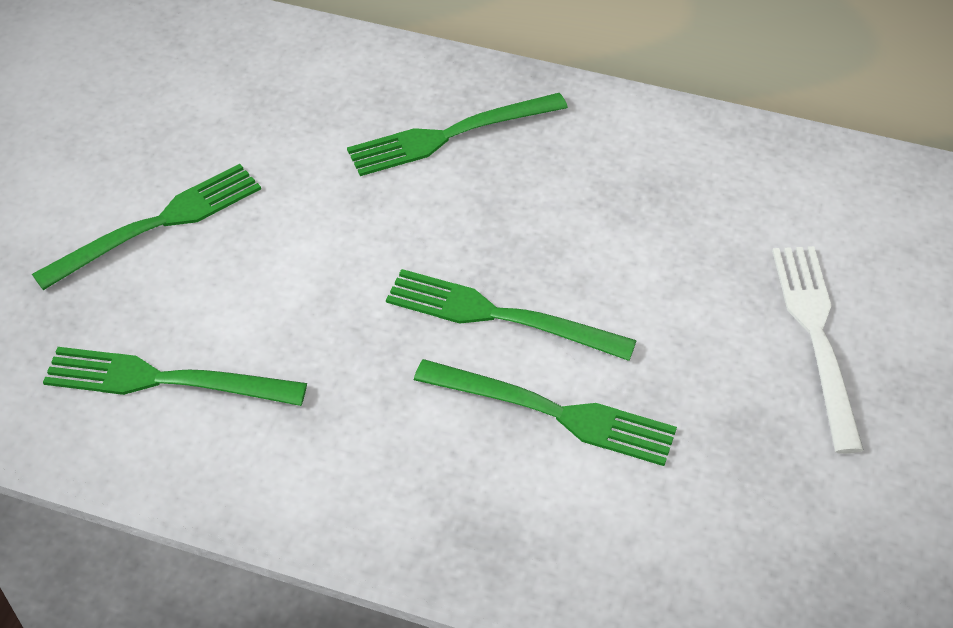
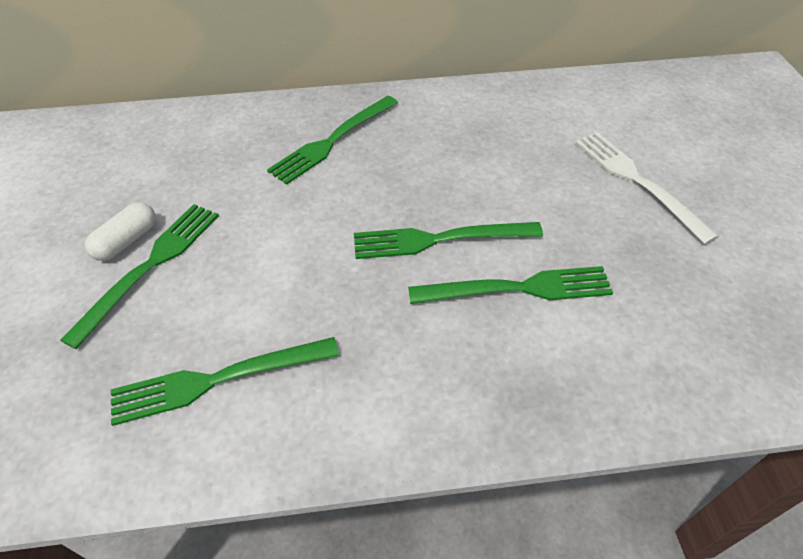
camera: 25 degrees left, 0 degrees up
none -> white capsule [85,202,156,261]

